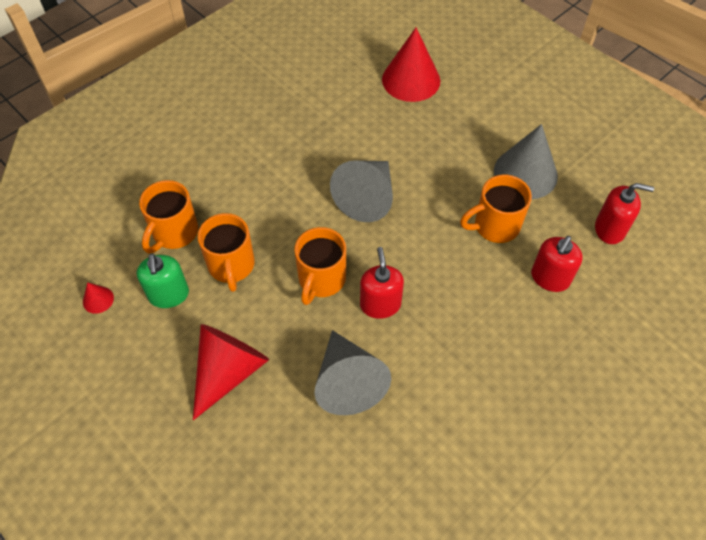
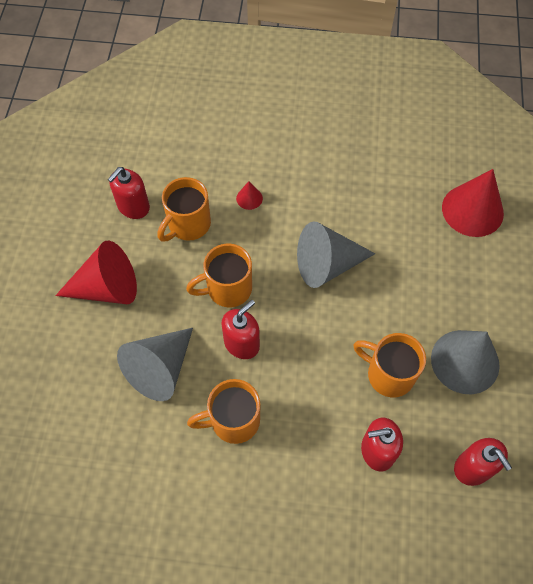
camera: 50 degrees right, 5 degrees up
red cone [83,282,114,314] -> red cone moved to [236,181,263,210]
green soap dispenser [137,253,189,308] -> red soap dispenser [108,167,150,219]
orange mug [139,180,198,254] -> orange mug moved to [187,379,260,444]

